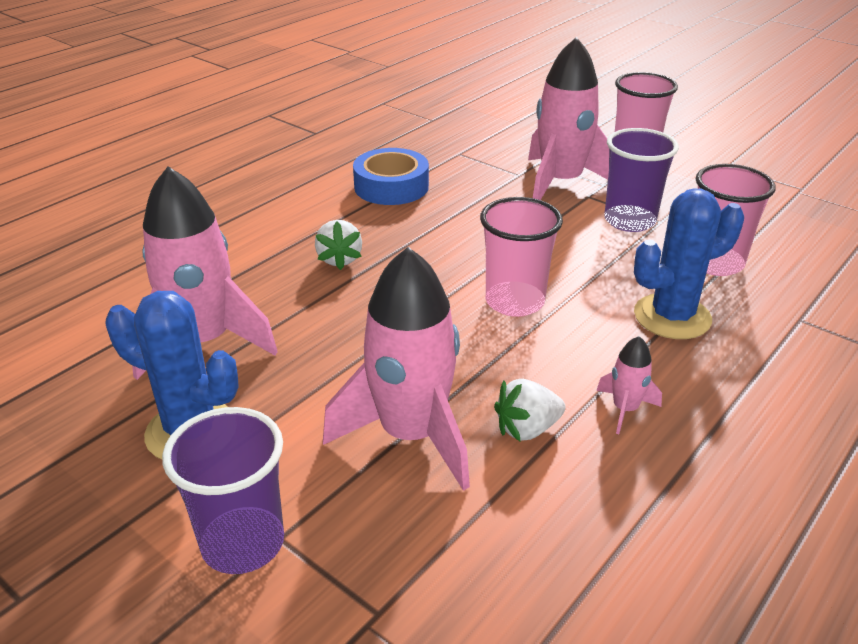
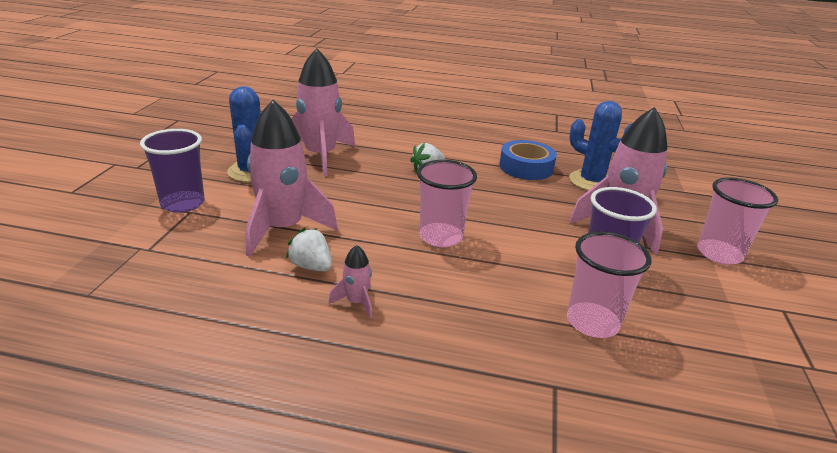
camera: 60 degrees right, 5 degrees down
blue cactus [634,189,744,339] -> blue cactus moved to [569,101,632,191]

